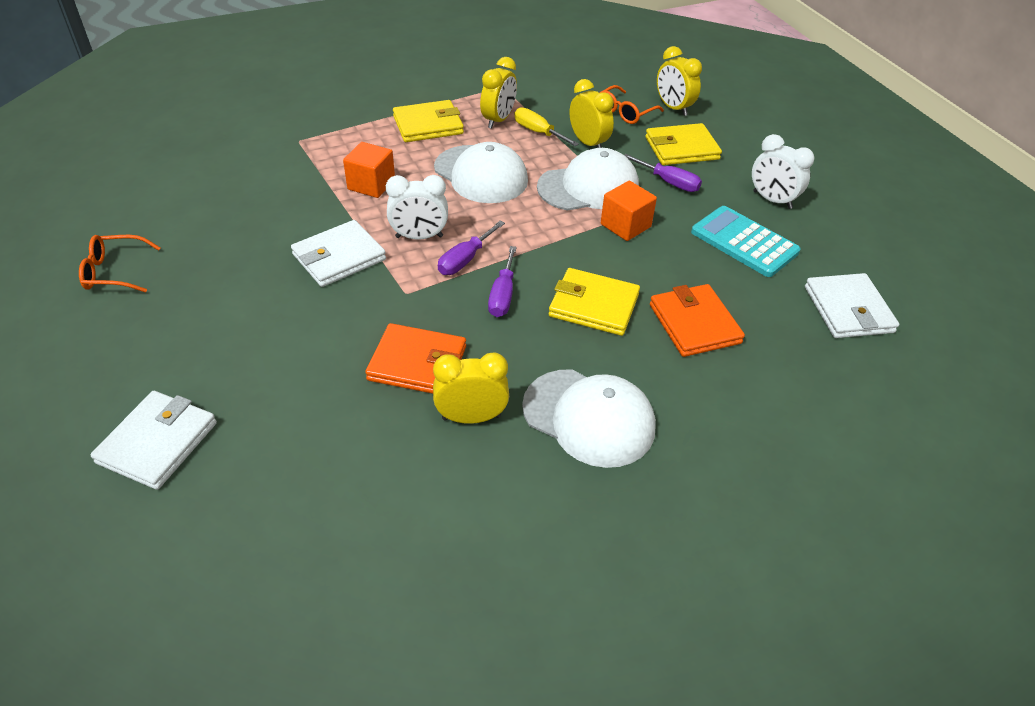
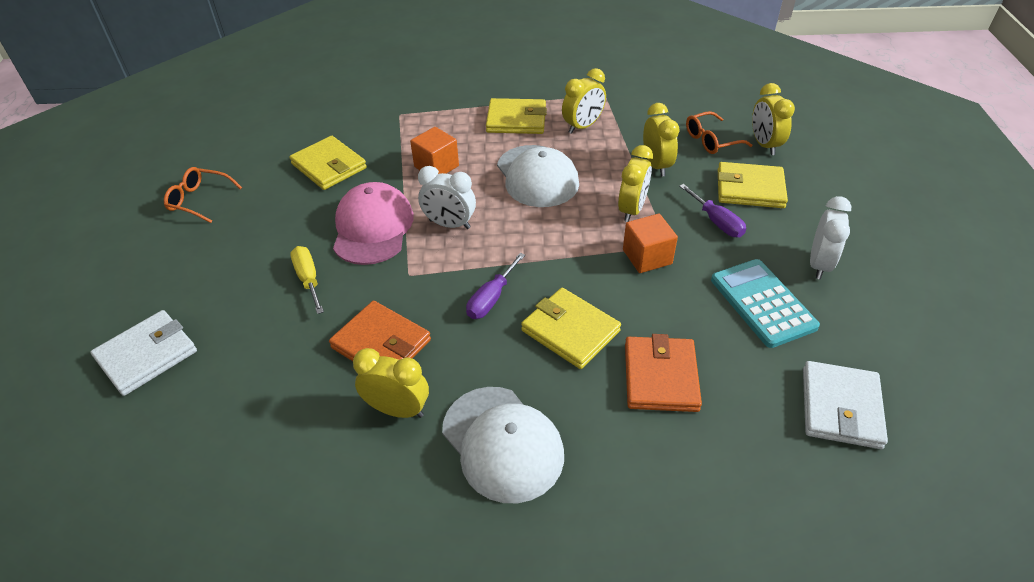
camera: 25 degrees right, 0 degrees up
white wallet [291,220,386,287] -> pink cap [333,182,414,265]
purple screwdriver [438,221,505,275] -> none
yellow screwdriver [514,107,579,146] -> yellow screwdriver moved to [290,246,324,314]
white cap [537,148,639,211] -> yellow clock [618,145,653,222]
white clock [752,134,814,209] -> white clock turned 135 degrees counterclockwise [810,196,851,279]
none -> yellow wallet [289,136,367,190]

